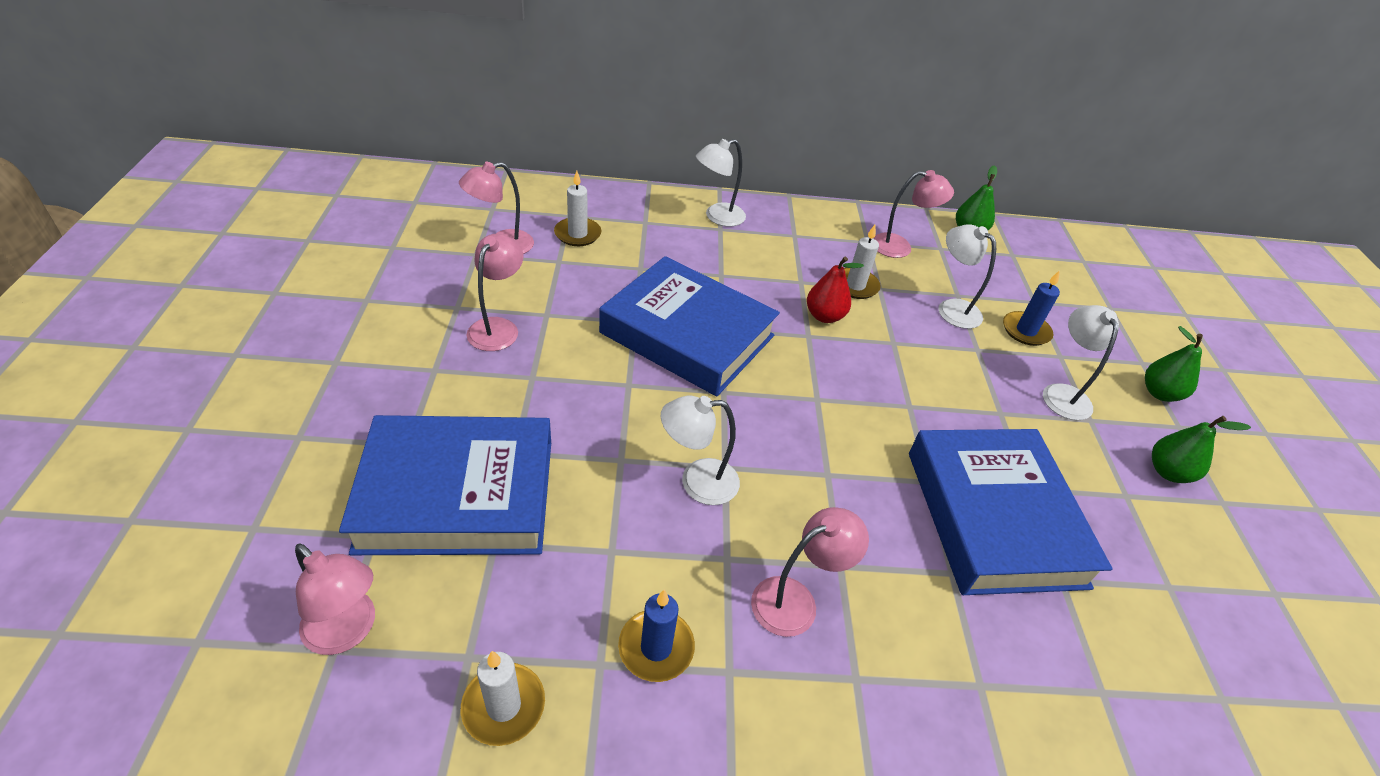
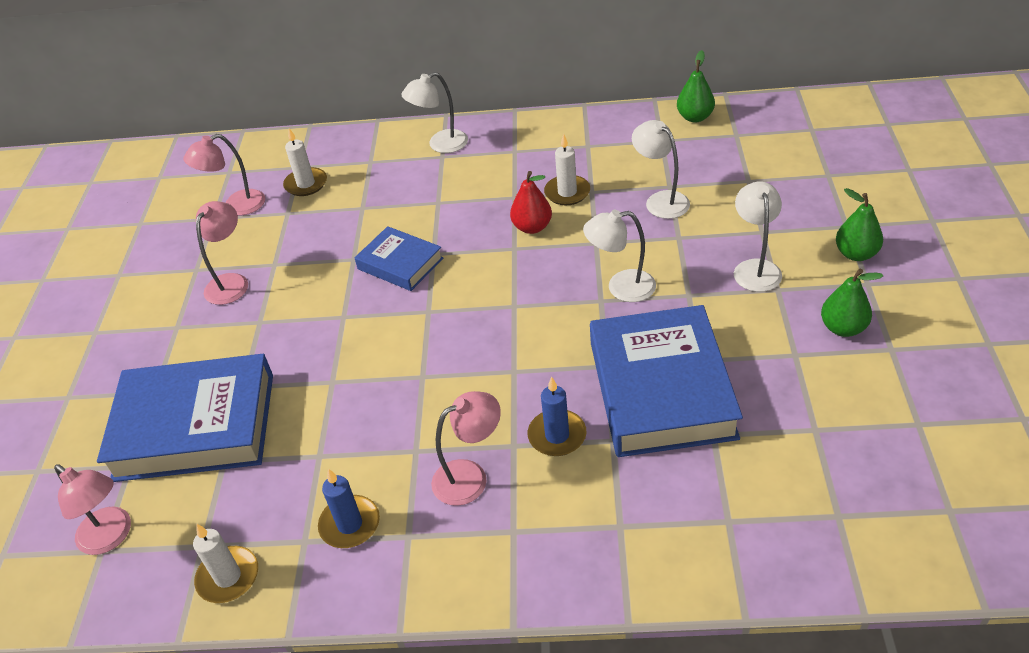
camera: 10 degrees right, 0 degrees up
blue book [599,256,780,396] -> blue book [355,226,443,291], size x0.53
white lamp [661,396,740,505] -> white lamp moved to [583,210,656,302]
pink lamp [873,170,954,258] -> none
blue candle [1003,270,1060,346] -> blue candle moved to [528,377,587,456]

